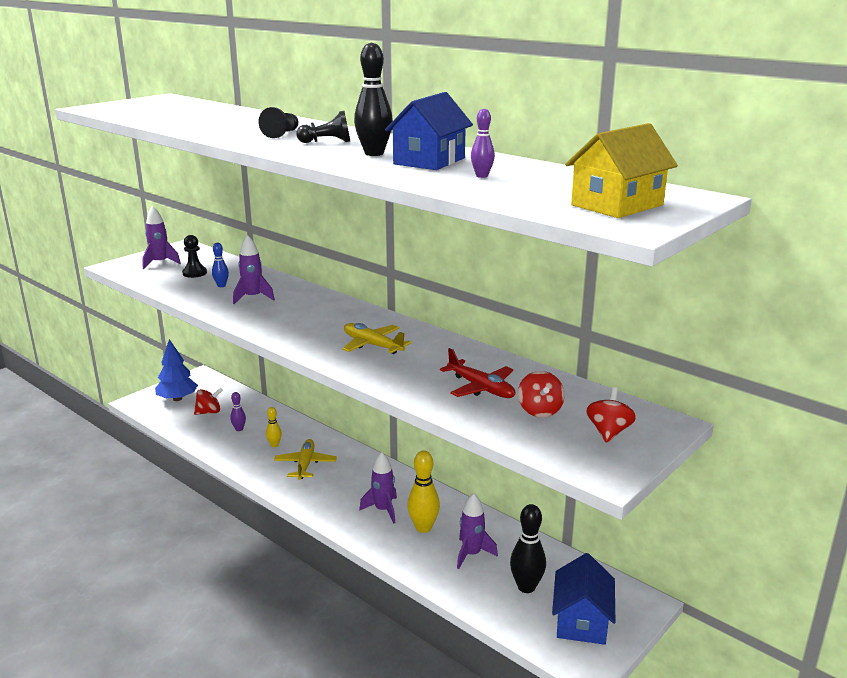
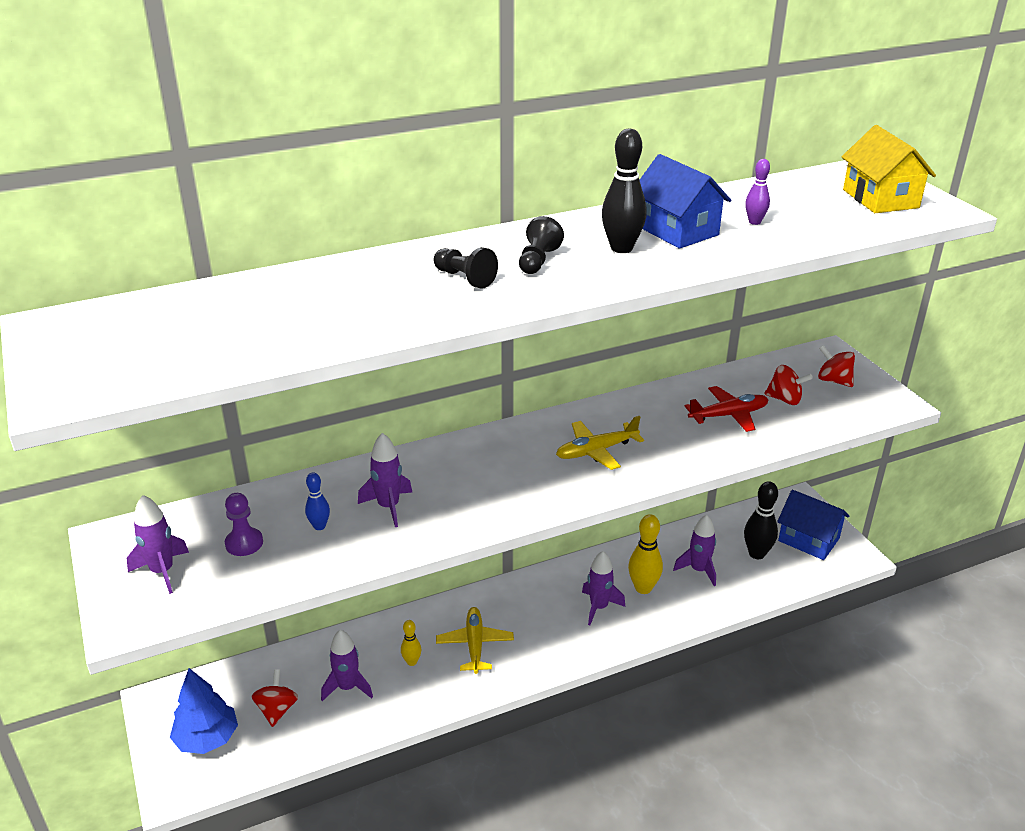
camera: 65 degrees left, 10 degrees up
black pawn [182,235,207,278] -> purple pawn [225,493,263,556]
purple bowling pin [230,392,246,431] -> purple rocket [321,630,373,701]
yellow plane [274,439,337,480] -> yellow plane turned 60 degrees clockwise [436,607,514,674]

